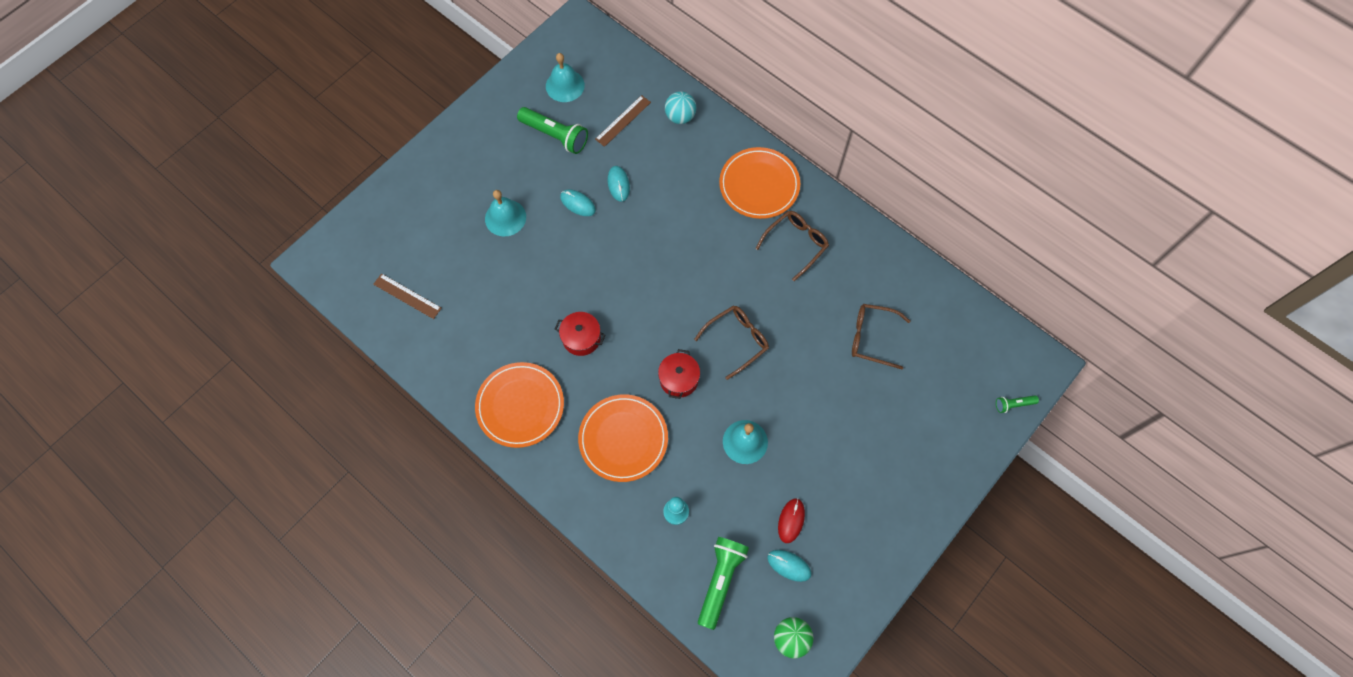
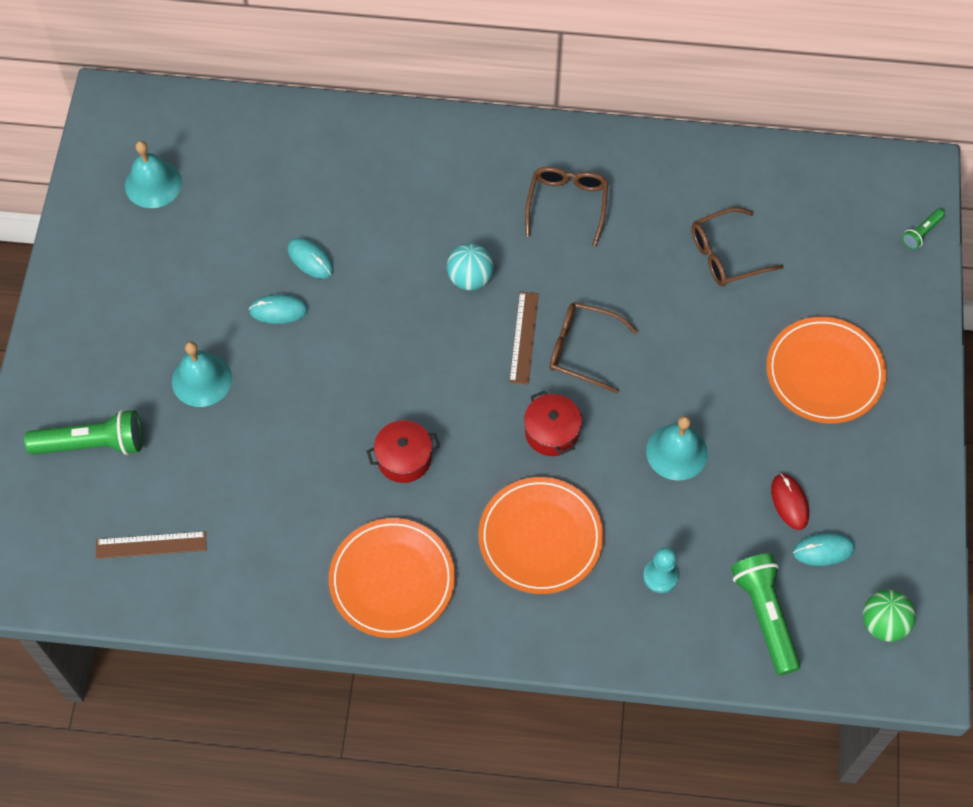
camera: 35 degrees left, 5 degrees down
green flashlight [517,107,588,154] -> green flashlight moved to [24,410,142,455]
brown ruler [595,95,651,147] -> brown ruler moved to [509,291,539,385]
turquoise ball [665,91,696,124] -> turquoise ball moved to [447,243,494,290]
brown glasses [694,305,769,380] -> brown glasses turned 90 degrees counterclockwise [549,302,638,394]
orange plate [719,147,800,219] -> orange plate moved to [766,317,886,423]

